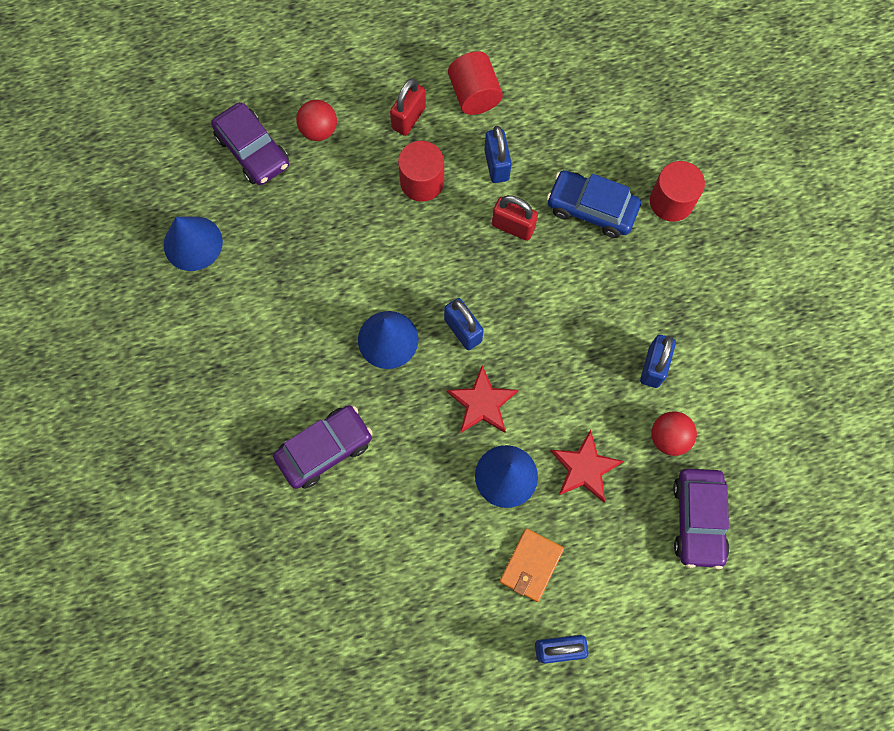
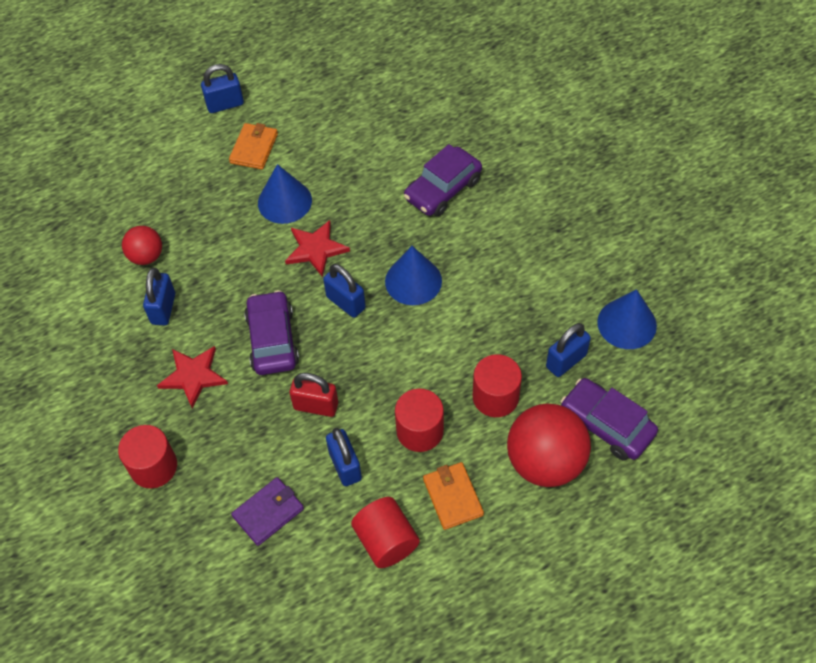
camera: 170 degrees right, 15 degrees down
red ball [296,100,337,141] -> red ball [507,404,591,487], size x1.84
red padlock [390,78,426,136] -> orange wallet [423,462,484,530]
blue car [547,170,641,238] -> none
red star [550,430,624,502] -> red star moved to [157,346,228,409]
purple car [673,469,730,569] -> purple car moved to [244,290,299,375]
none -> purple wallet [231,477,304,546]
none -> red cylinder [473,354,522,417]
none -> blue padlock [546,323,591,377]

